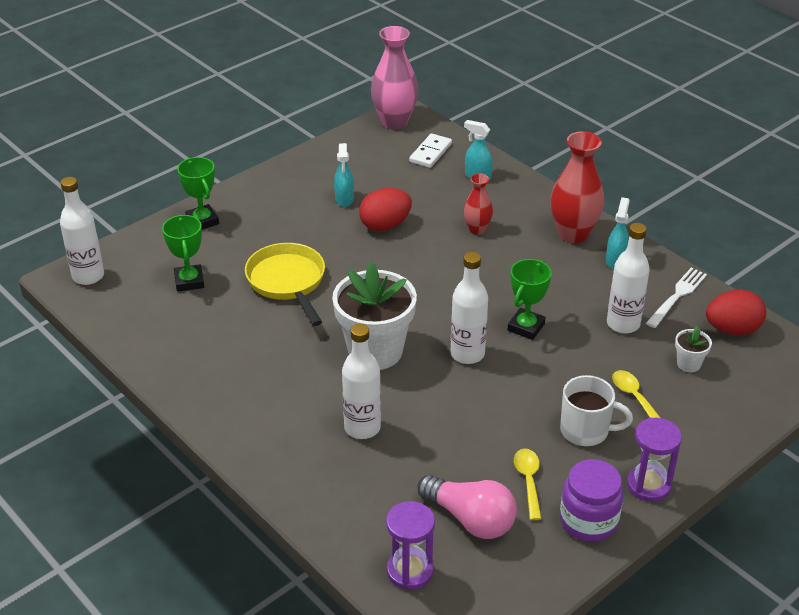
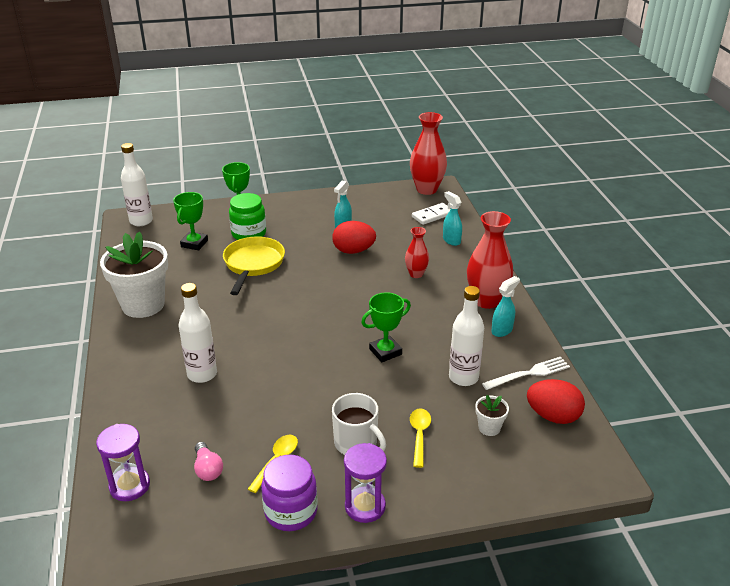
camera: 30 degrees right, 5 degrees down
white flower pot [332,262,417,370] -> white flower pot moved to [100,231,168,318]
pink vase [371,26,418,129] -> red vase [410,112,447,195]
pink light bulb [418,475,517,539] -> pink light bulb [194,442,223,481], size x0.57
white bottle [451,252,488,364] -> none
none -> green jar [229,193,266,240]

